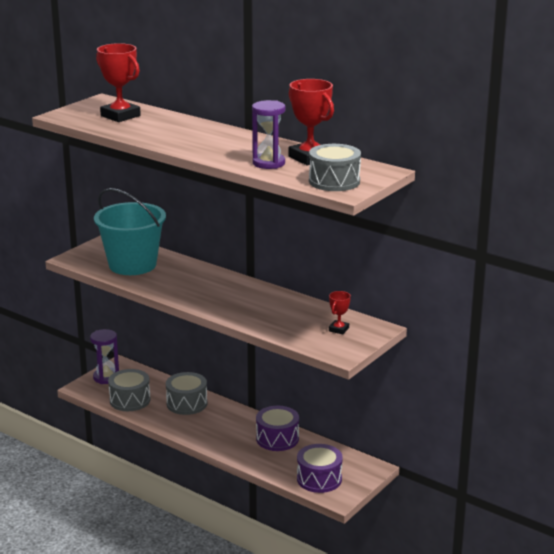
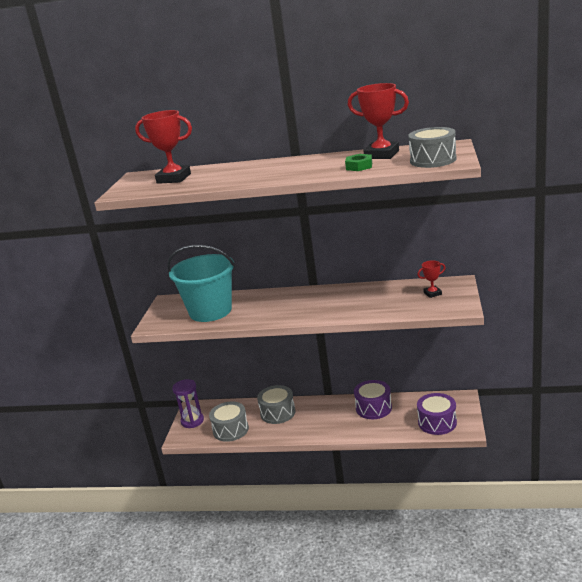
camera: 25 degrees left, 0 degrees up
purple hourglass [252,100,286,169] -> green nut [345,154,372,171]
red trophy [329,291,351,334] -> red trophy turned 75 degrees clockwise [417,261,445,298]

